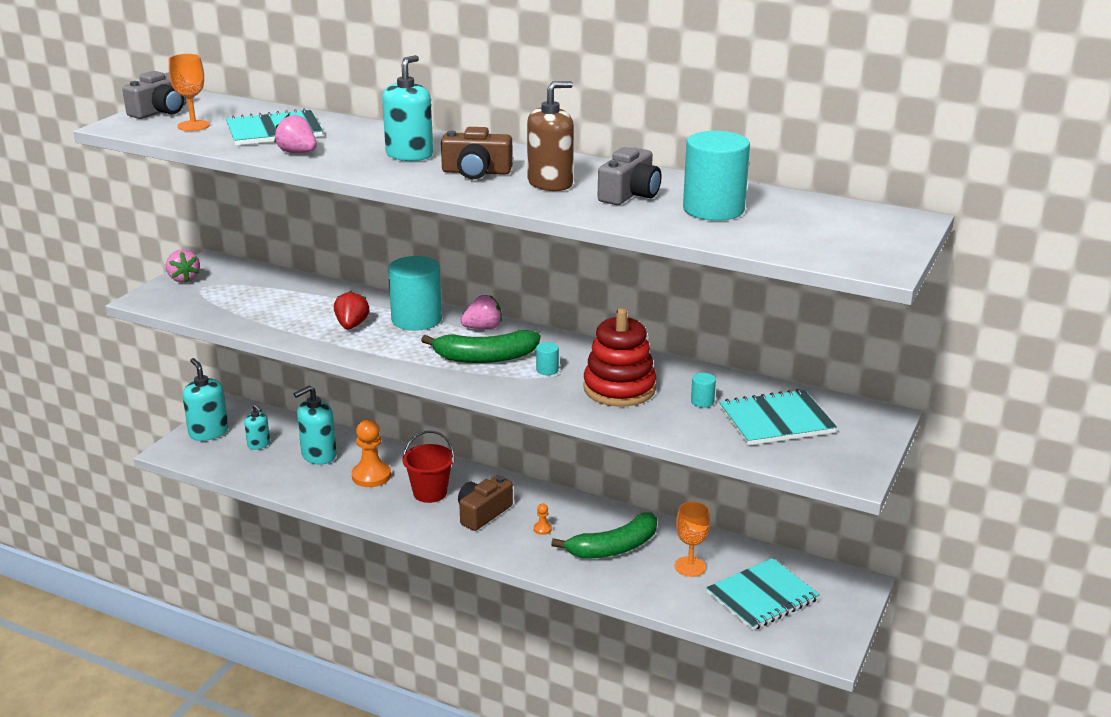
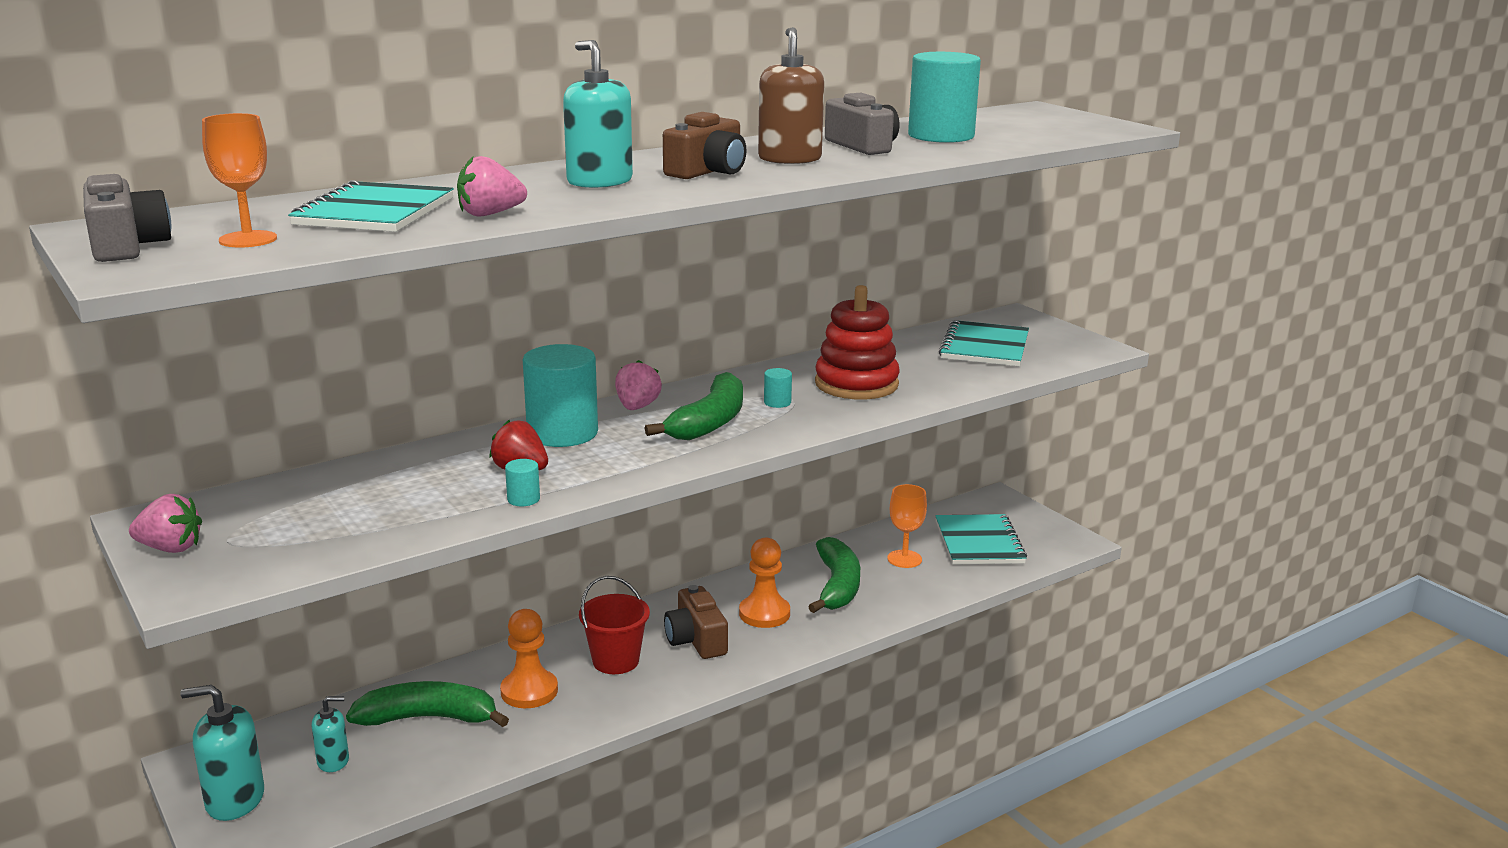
camera: 60 degrees left, 5 degrees down
turquoise soap dispenser [294,386,337,465] -> green banana [346,681,509,727]
orange pawn [534,504,552,535] -> orange pawn [739,538,790,628], size x2.28
turquoise cylinder [691,373,716,408] -> turquoise cylinder moved to [505,459,540,506]

